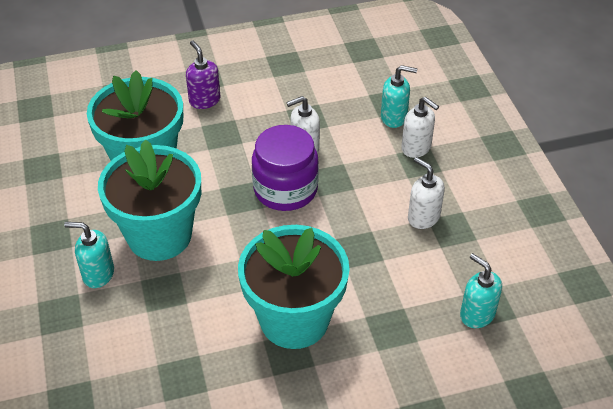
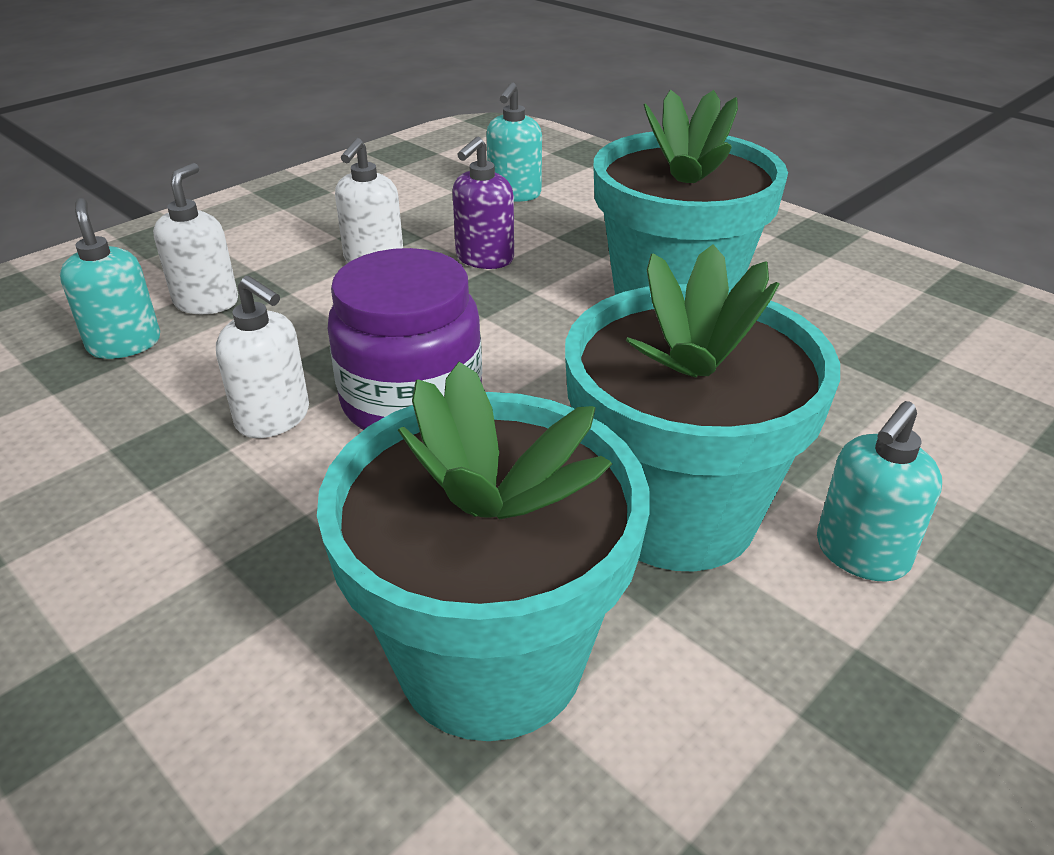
camera: 120 degrees left, 10 degrees down
turquoise soap dispenser [64,222,114,288] -> turquoise soap dispenser turned 60 degrees clockwise [817,401,942,581]
purple soap dispenser [186,40,220,109] -> purple soap dispenser moved to [452,137,514,269]

